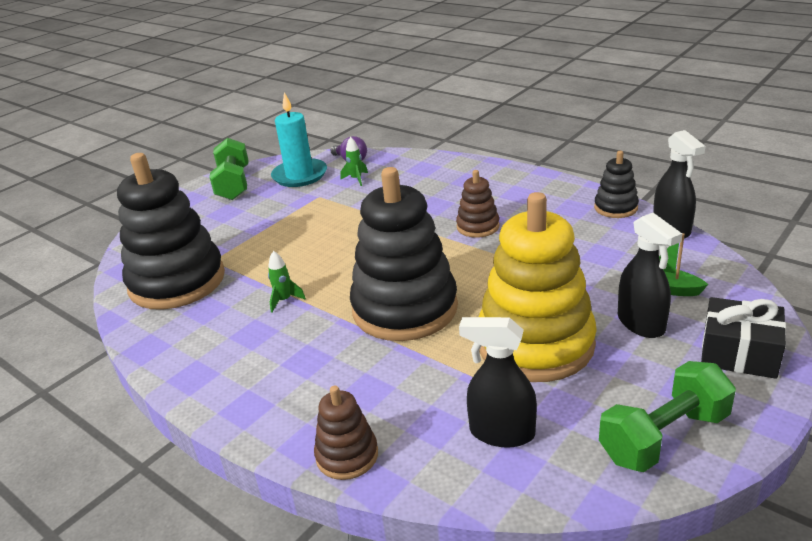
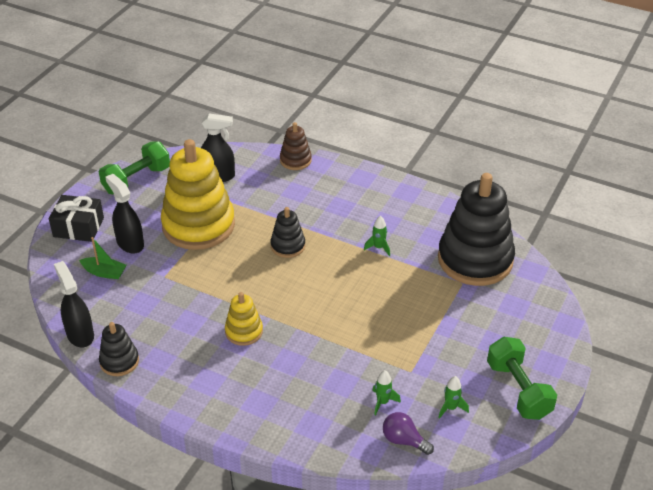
camera: 165 degrees right, 10 degrees up
turquoise candle [271,92,327,187] -> green rocket [438,376,469,419]
black stacking toy [350,167,458,341] -> black stacking toy [270,207,305,258], size x0.47
brown stacking toy [456,170,500,238] -> yellow stacking toy [225,292,263,346]

